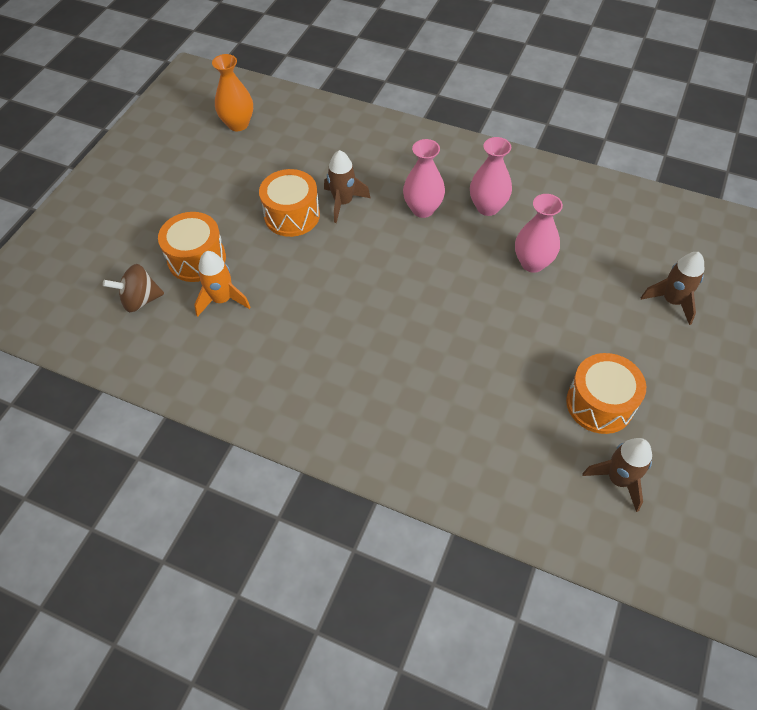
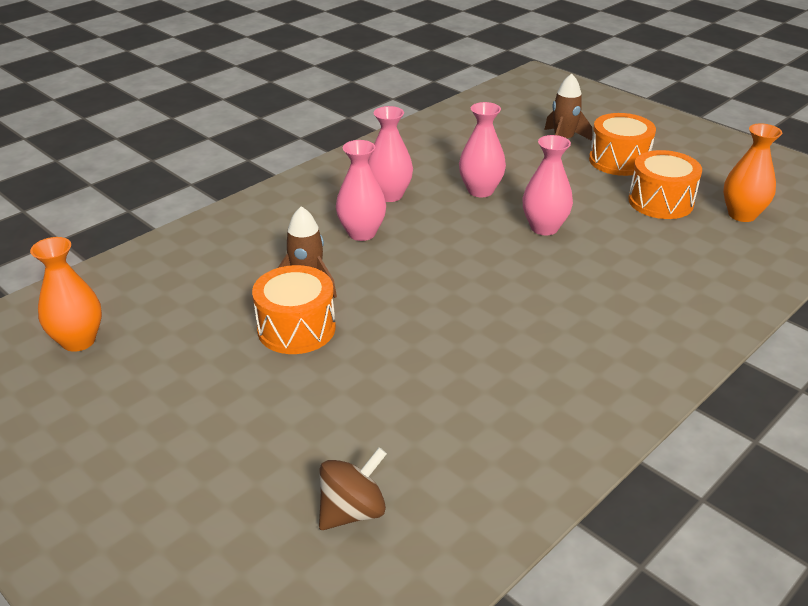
camera: 70 degrees left, 20 degrees down
brown spinning top [103,264,164,312] -> brown spinning top turned 135 degrees counterclockwise [319,447,387,530]
orange drum [158,212,226,282] -> orange drum moved to [589,113,656,176]
orange rocket [194,251,250,317] -> none
brown rocket [582,438,652,512] -> orange vase [723,123,782,222]
none -> pink vase [522,135,573,235]

